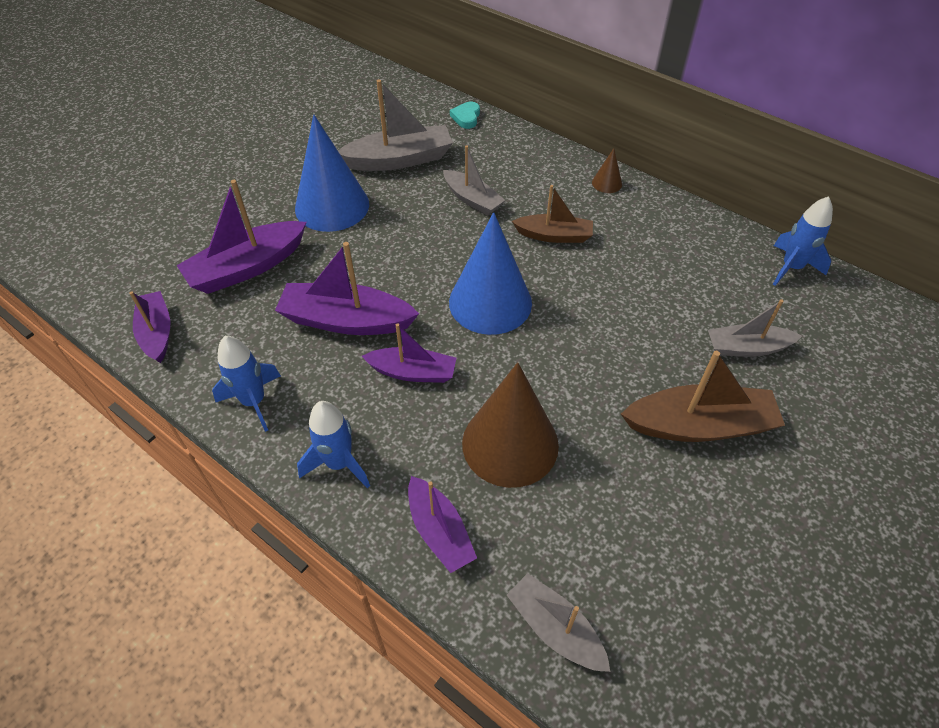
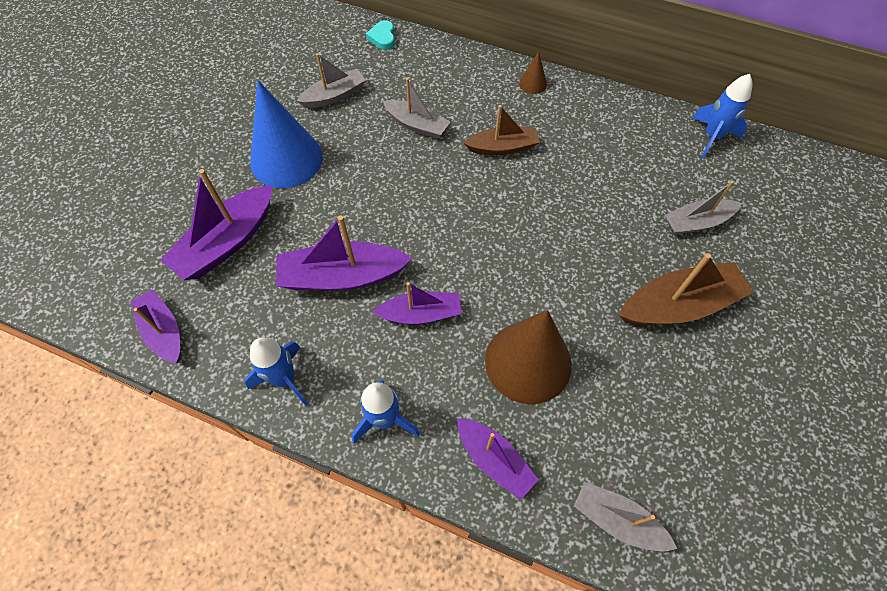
camera: 15 degrees left, 10 degrees up
grey boat [338,80,453,171] -> grey boat [297,53,366,108], size x0.64
blue cone [449,212,532,335] -> none

